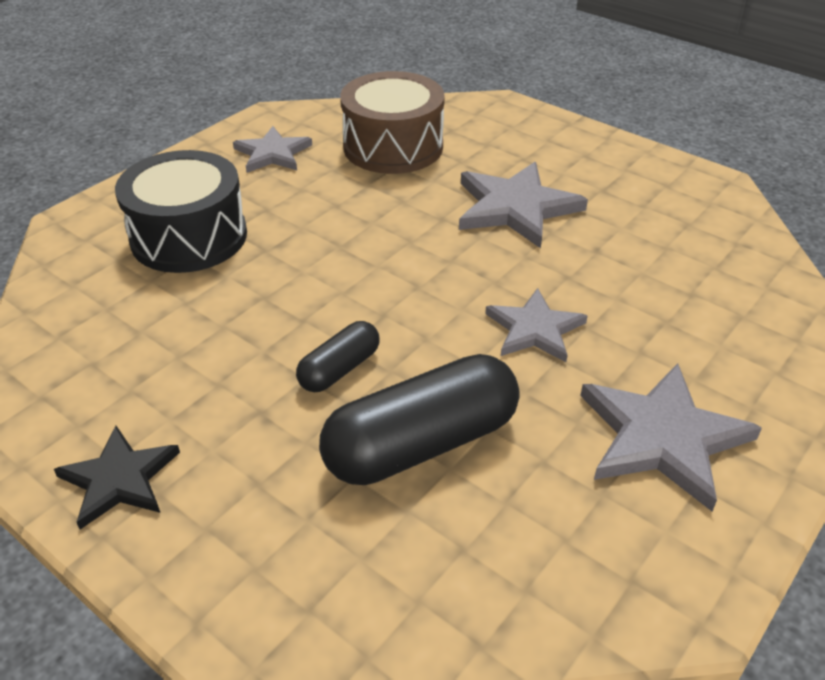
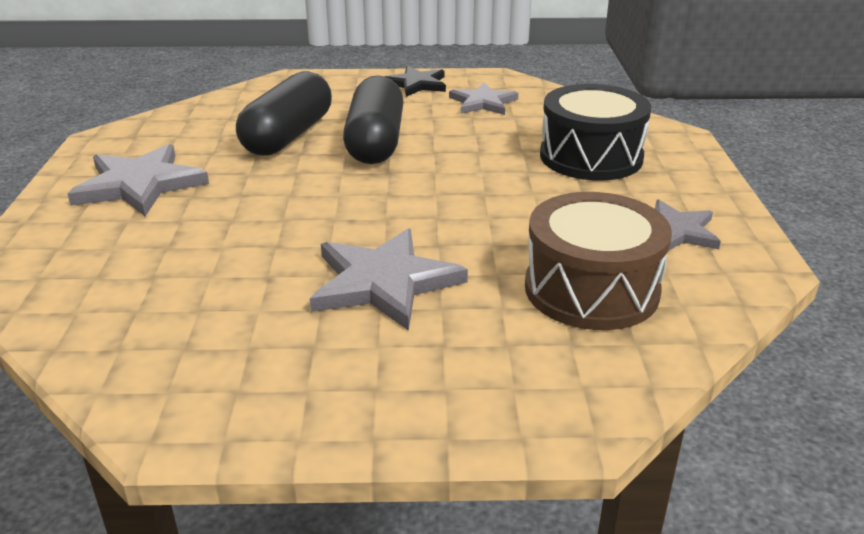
camera: 140 degrees right, 10 degrees down
black capsule [296,321,380,392] -> black capsule [343,76,404,164], size x1.92
grey star [485,288,588,362] -> grey star moved to [449,83,518,115]

